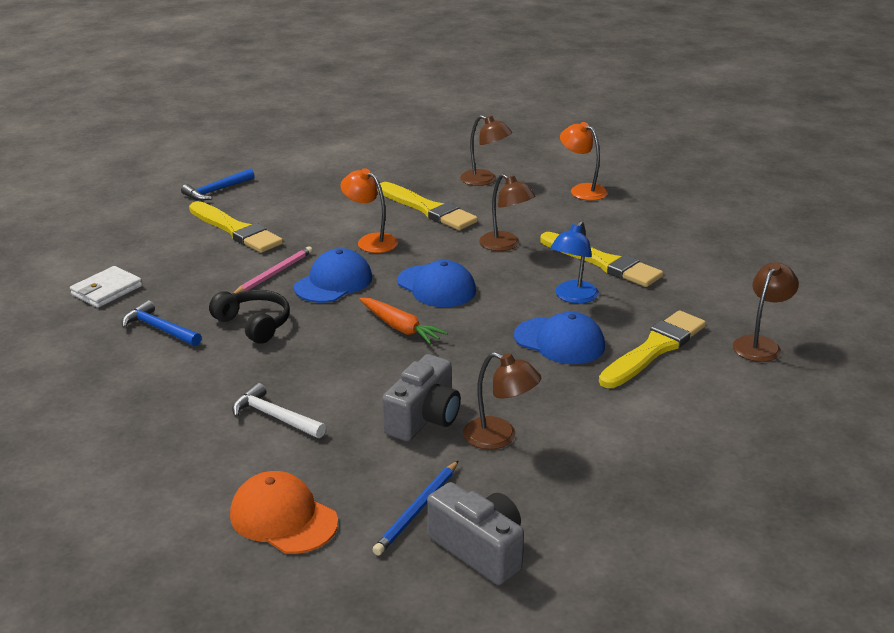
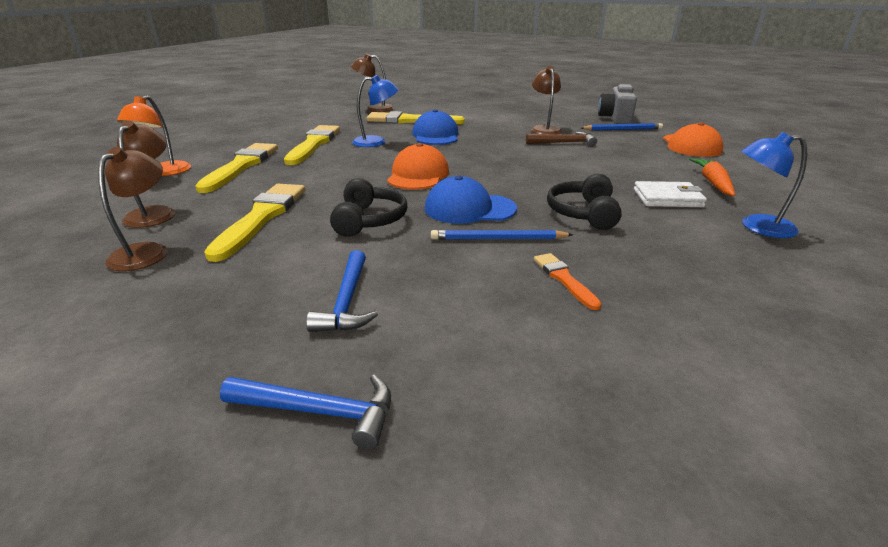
camera: 125 degrees left, 0 degrees up
white wallet [70,266,142,308] -> white wallet moved to [634,181,707,207]
blue hammer [122,300,202,346] -> blue hammer moved to [306,250,378,332]
yellow brush [189,201,283,253] -> yellow brush moved to [195,143,278,193]
pink pencil [232,246,313,295] -> blue pencil [431,230,573,240]
white hammer [232,383,326,438] -> none
orange lamp [341,168,398,253] -> black headphones [330,178,407,237]
orange carrot [360,298,448,344] -> orange carrot moved to [689,158,735,196]
grey camera [382,354,461,441] -> brown hammer [526,132,597,147]
blue cap [397,260,476,307] -> orange cap [387,143,449,190]
brown lamp [479,174,535,251] -> brown lamp moved to [98,147,167,271]
none -> orange brush [534,253,602,310]
none -> blue lamp [741,132,807,238]

